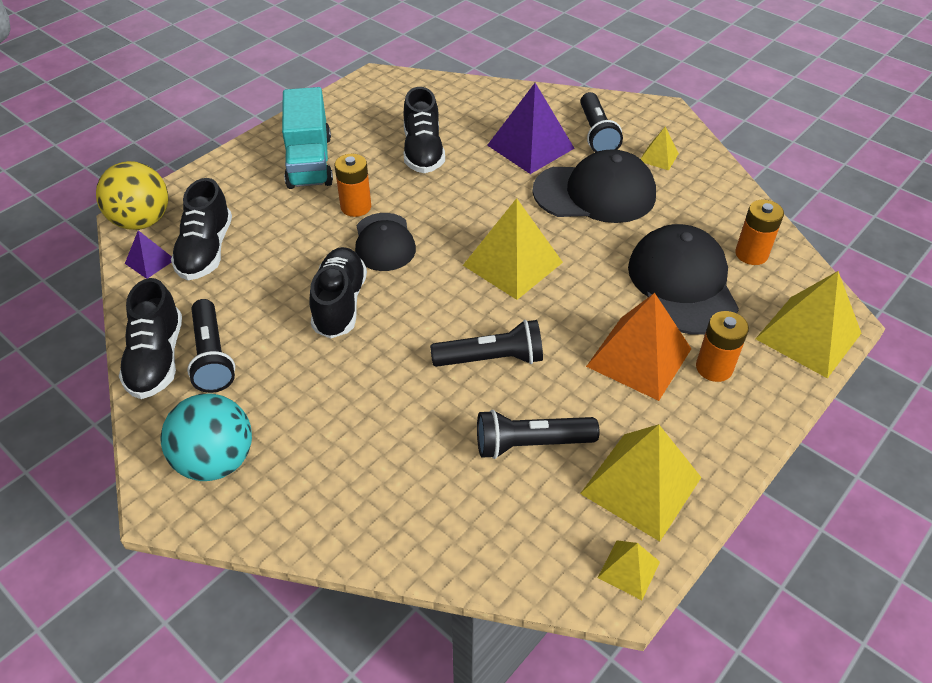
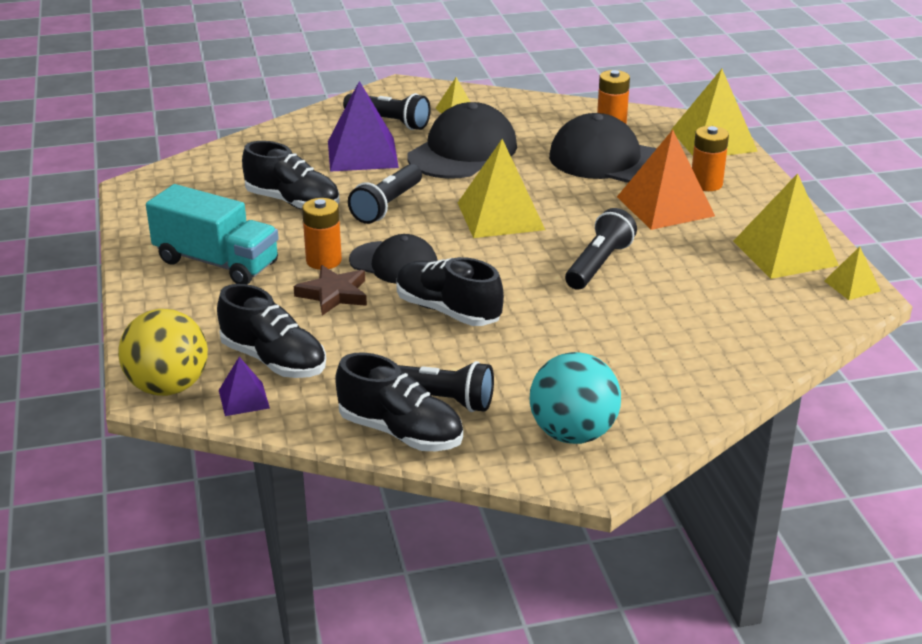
camera: 55 degrees left, 15 degrees down
black flashlight [477,410,599,459] -> black flashlight moved to [348,164,422,224]
none -> brown star [294,265,367,316]

